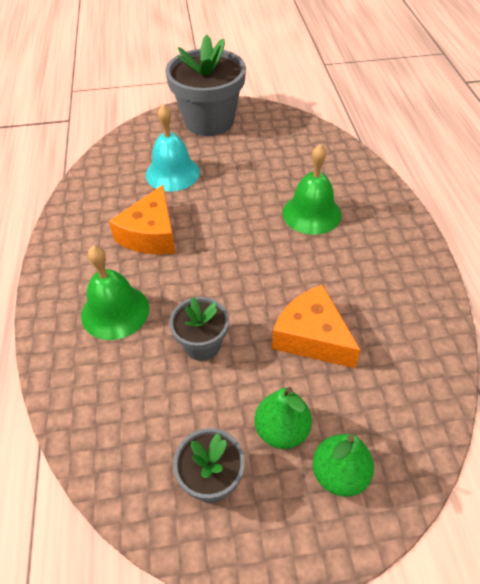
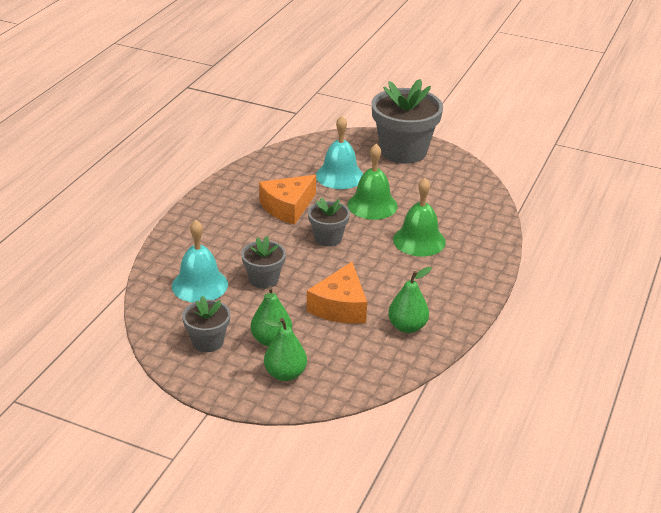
camera: 30 degrees right, 15 degrees down
green bell [81,245,149,340] -> green bell moved to [348,144,398,220]
orange cheese [272,285,361,368] -> orange cheese turned 150 degrees counterclockwise [307,262,367,324]
none -> turquoise bell [172,220,228,302]
none -> grey flower pot [308,197,350,246]
none -> green pear [388,267,432,333]

